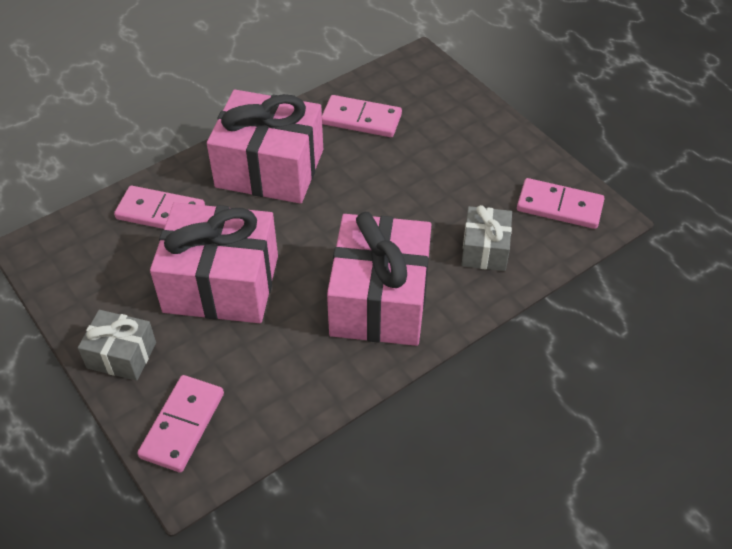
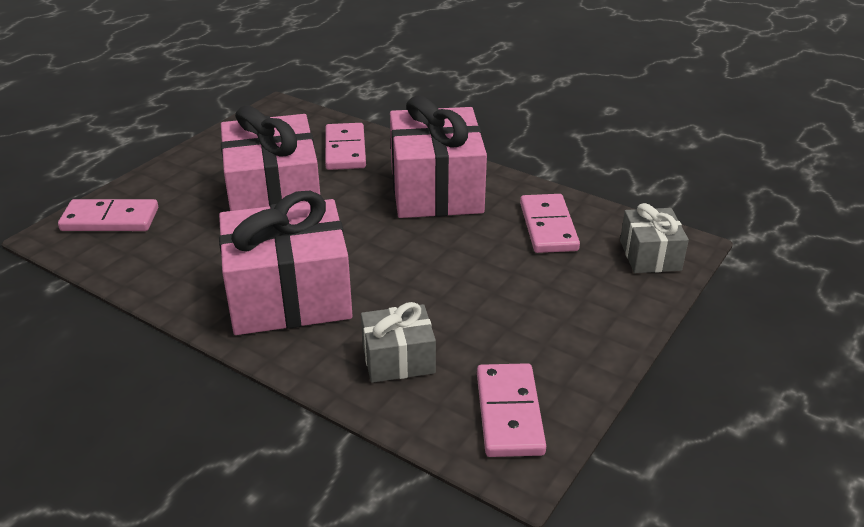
camera: 70 degrees right, 15 degrees down
grey gift [78,310,156,381] -> grey gift moved to [620,203,689,273]

